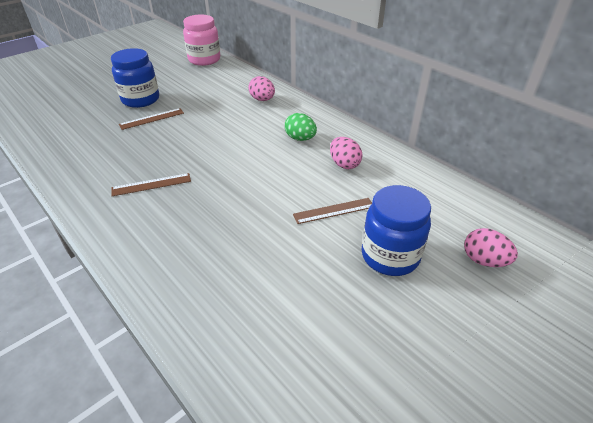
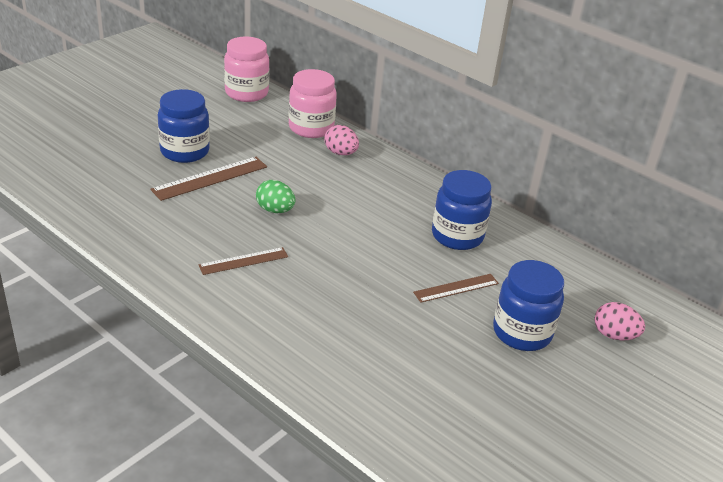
camera: 10 degrees left, 5 degrees down
brown ruler [119,108,184,130] -> brown ruler [151,157,267,201], size x1.52
green egg [285,113,317,141] -> green egg moved to [256,180,296,213]
pink egg [330,137,363,169] -> blue jar [432,170,492,250]
none -> pink jar [289,69,337,138]

